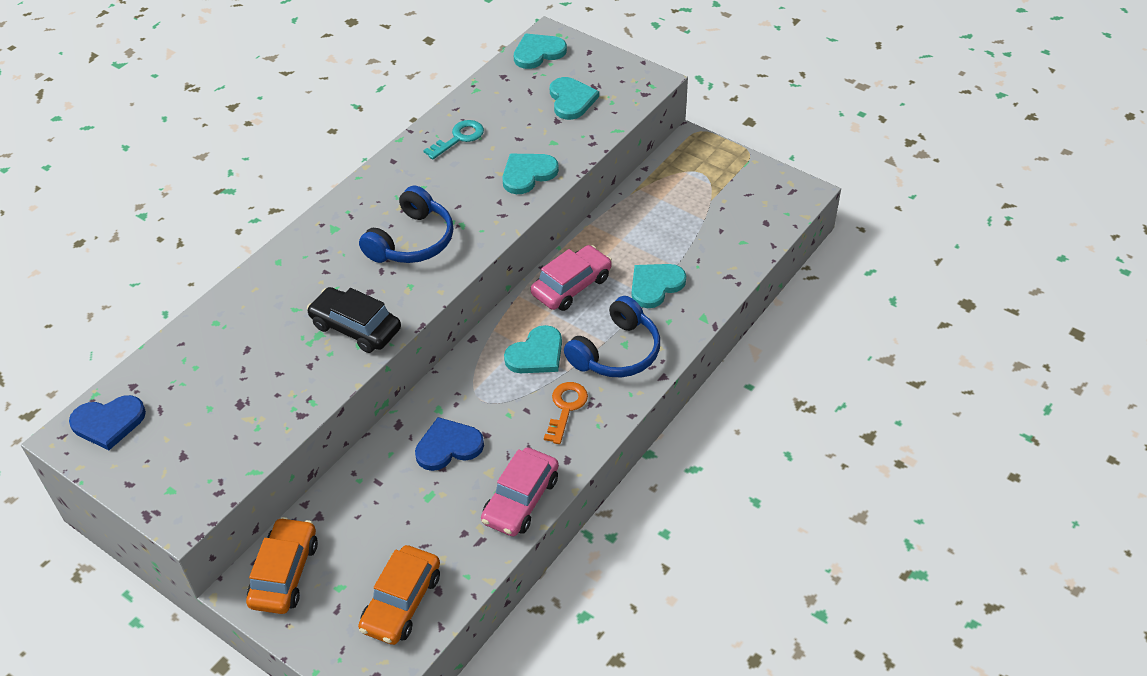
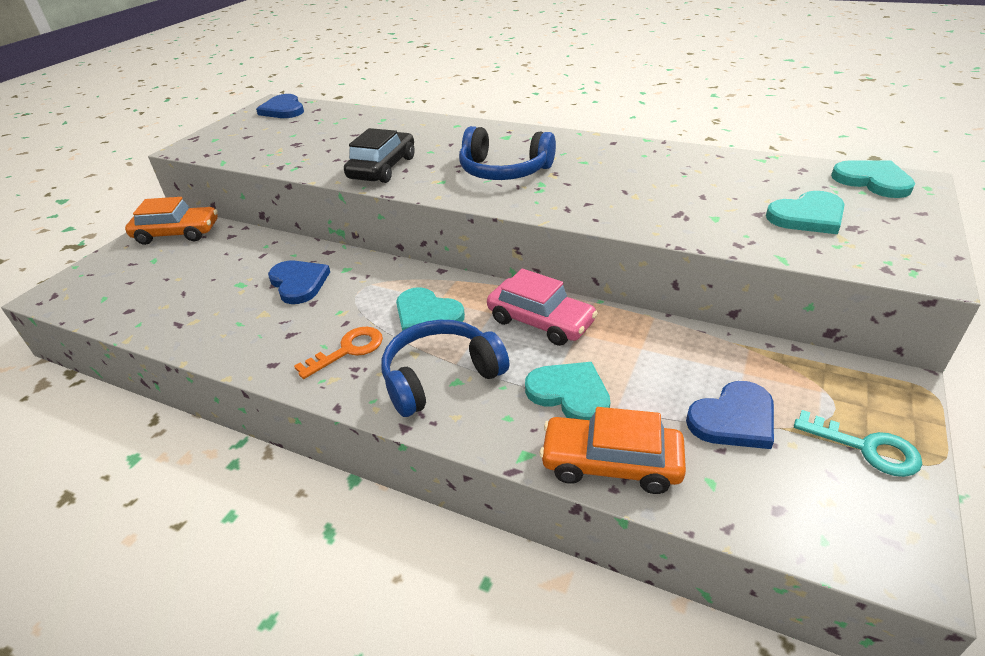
camera: 80 degrees right, 10 degrees down
orange car [358,545,440,645] -> orange car moved to [539,407,686,494]
turquoise key [423,120,484,159] -> turquoise key moved to [794,410,922,477]
pink car [481,448,559,536] -> none
turquoise heart [502,154,559,194] -> none
orange key [544,382,588,444] -> orange key turned 45 degrees counterclockwise [294,327,383,379]
blue headphones [564,296,660,377] -> blue headphones turned 120 degrees clockwise [382,320,509,417]
none -> blue heart [686,381,774,449]

